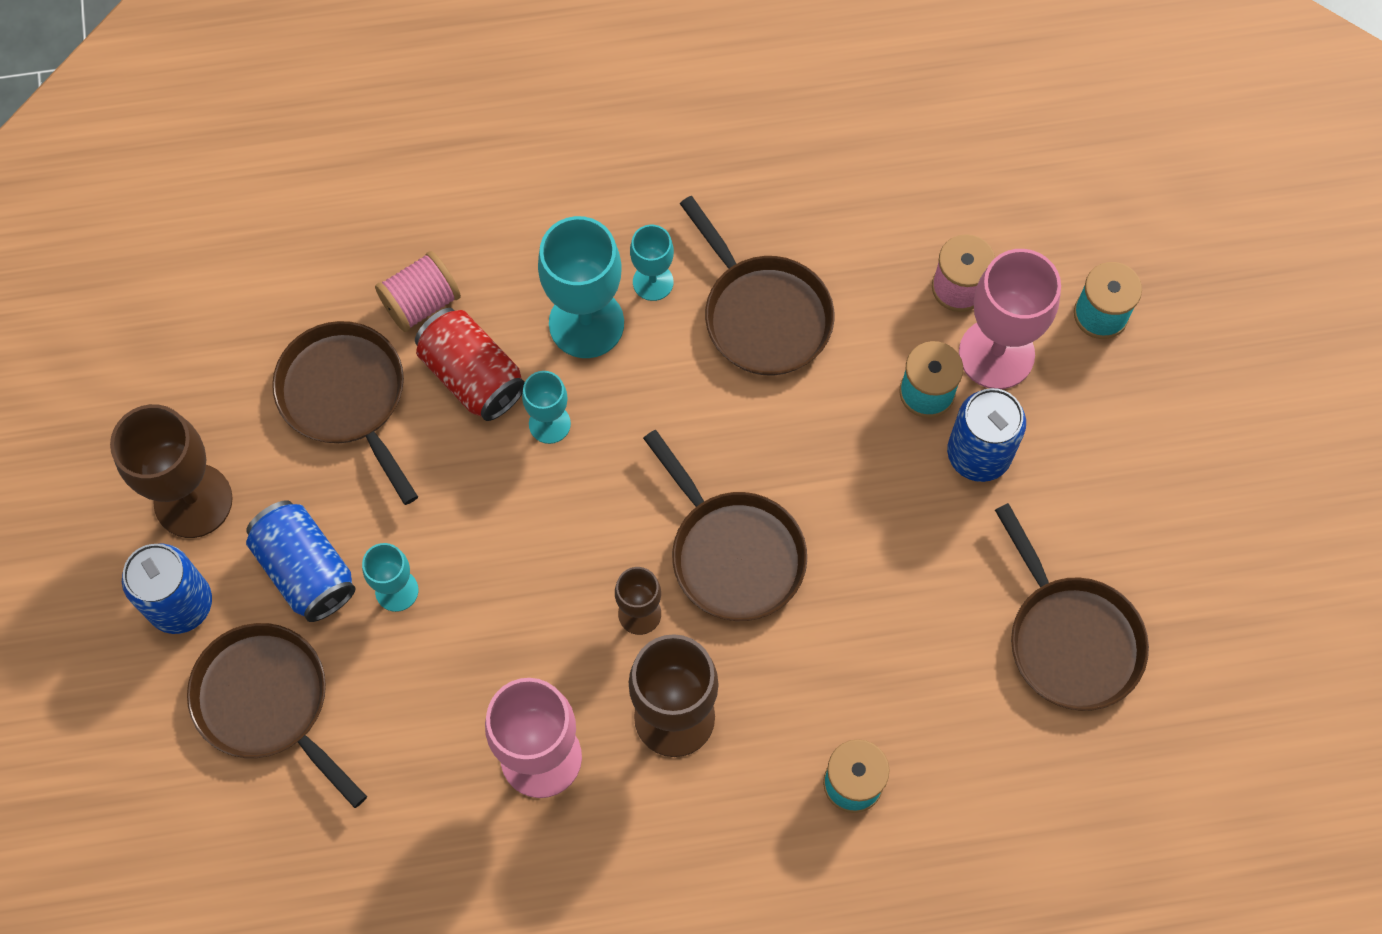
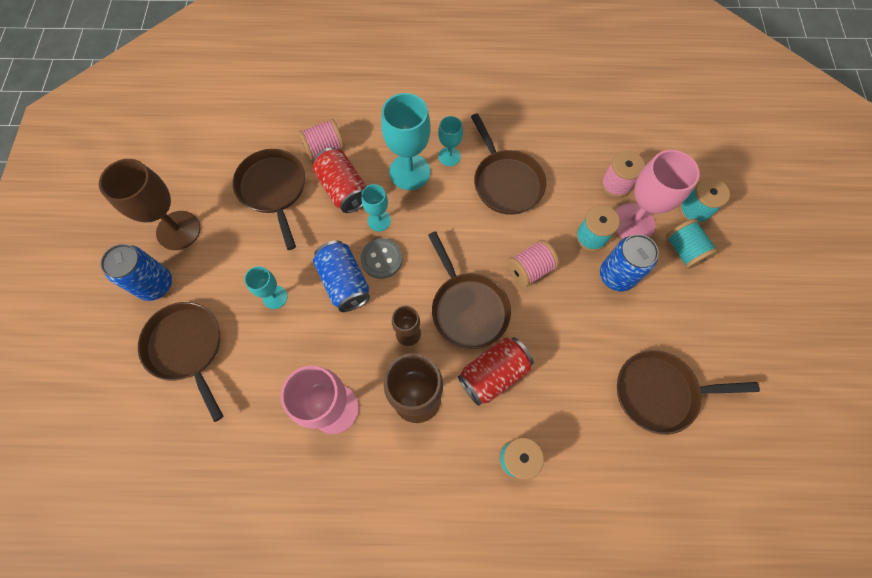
camera: 10 degrees right, 0 degrees up
blue can [246,500,355,622] -> blue can moved to [313,240,370,312]
brown pan [995,503,1149,711] -> brown pan turned 105 degrees clockwise [617,350,760,435]
none -> grey button [361,238,402,279]
none -> red can [458,337,534,406]
none -> pink spool [507,240,559,287]
none -> turquoise spool [666,219,719,269]

